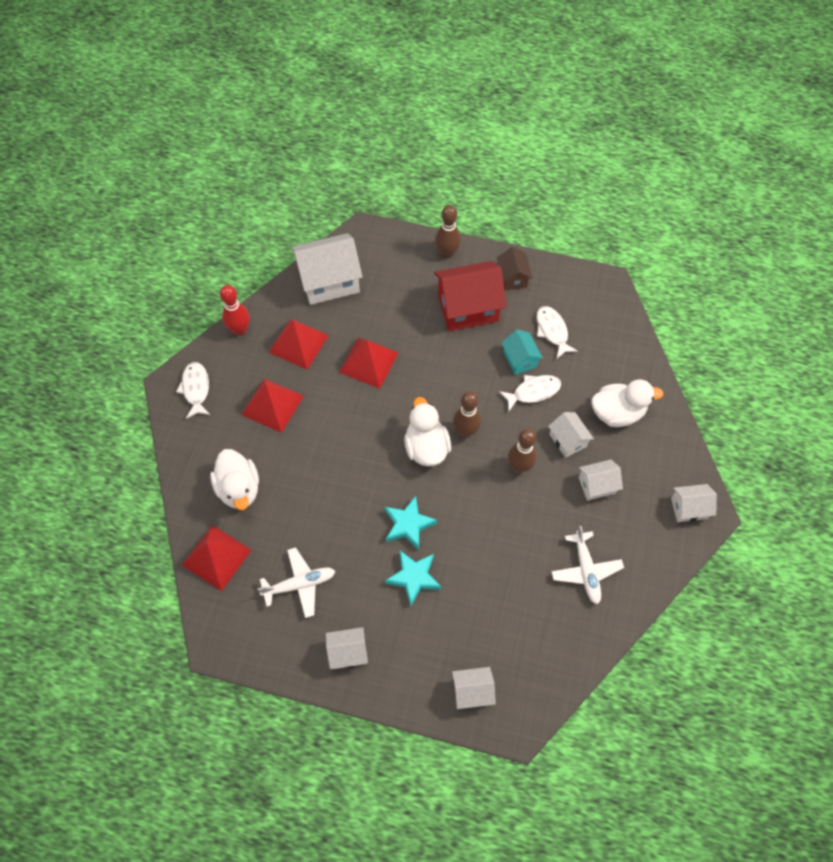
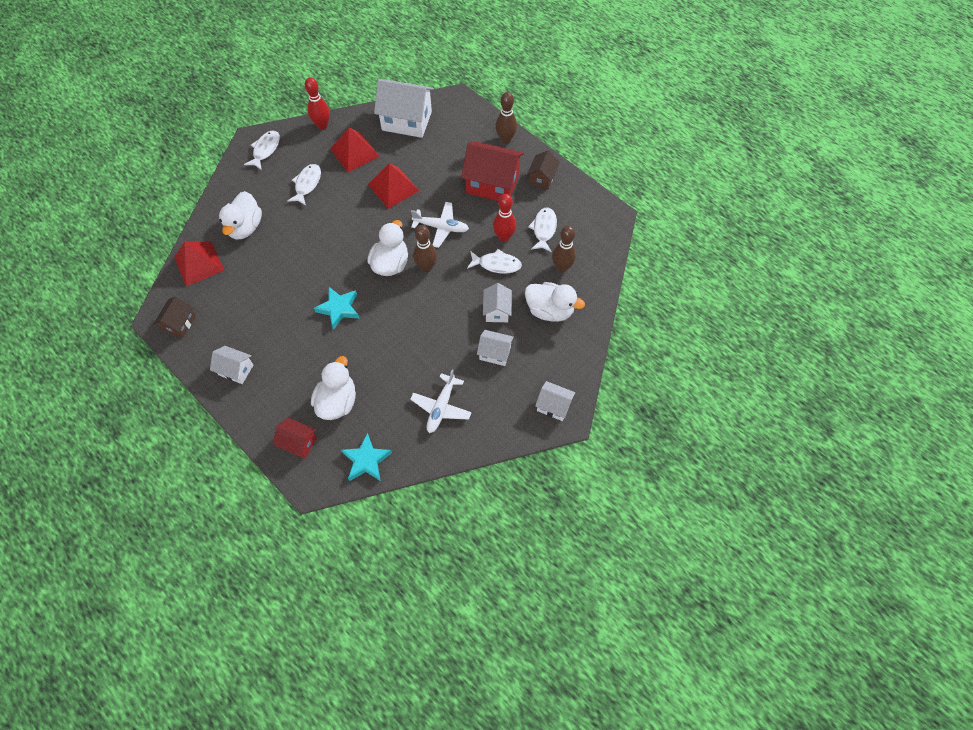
camera: 30 degrees right, 0 degrees up
red pyramid [241,378,304,433] -> white fish [287,164,321,206]
white plane [258,547,335,618] -> white plane moved to [411,202,469,248]
turquoise star [385,551,441,606] -> turquoise star moved to [341,433,392,481]
white house [452,667,496,709] -> red house [273,418,317,459]
turquoise house [501,330,543,375] -> red bowling pin [493,194,516,242]
brown bowling pin [508,429,537,473] -> brown bowling pin moved to [552,225,576,272]
none -> brown house [154,296,196,338]
none -> white duck [311,356,356,420]

